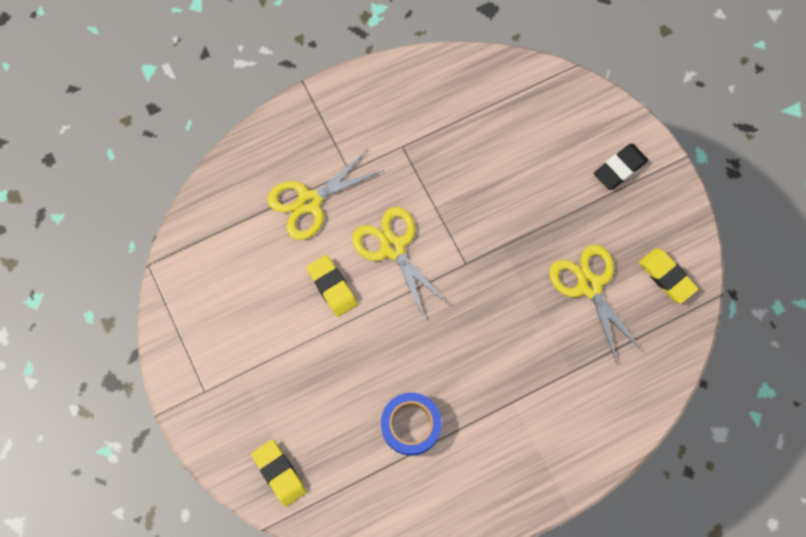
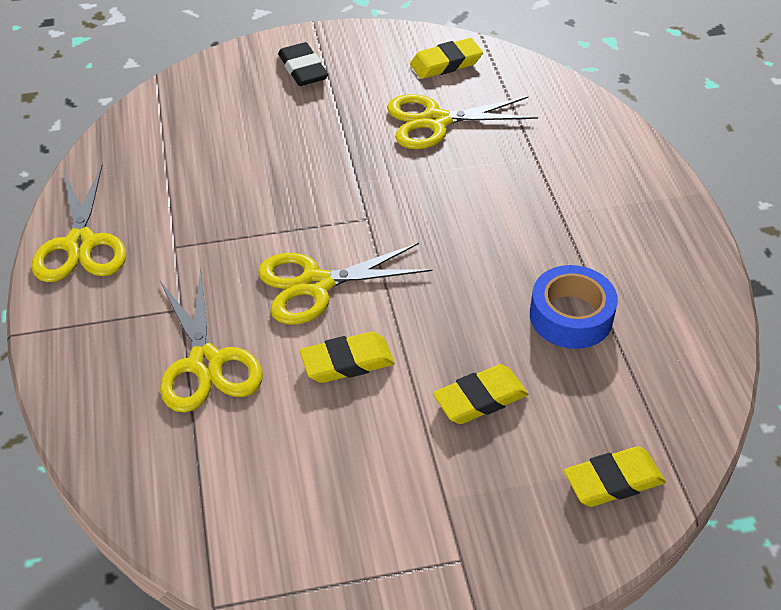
camera: 75 degrees left, 25 degrees down
none -> yellow scissors [32,165,126,282]
none -> yellow eraser [433,364,528,424]

